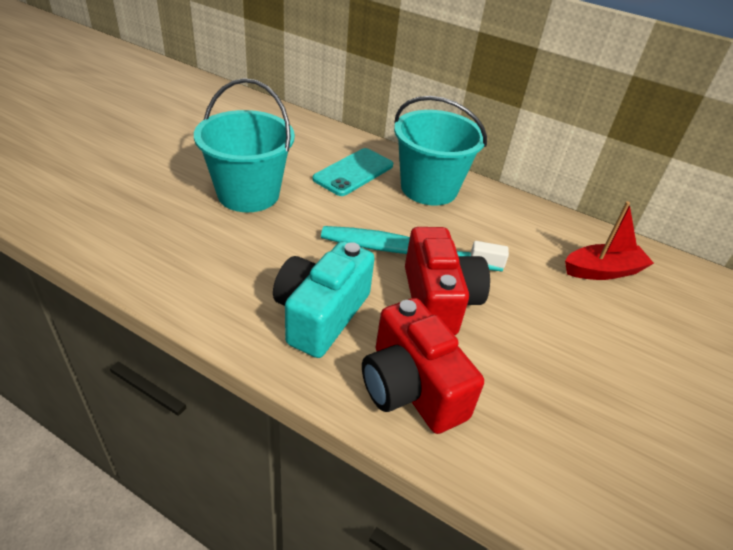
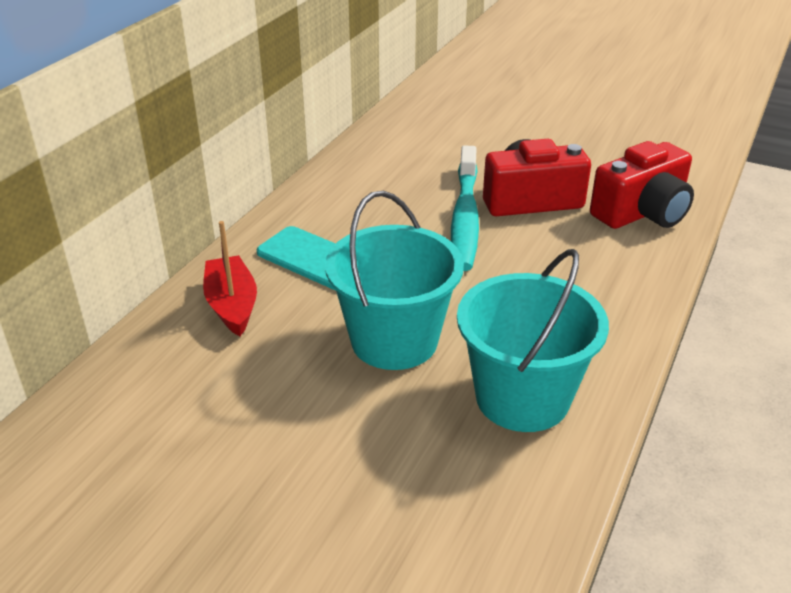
camera: 90 degrees left, 5 degrees down
turquoise camera [273,241,375,358] -> none
turquoise bucket [394,96,487,205] -> turquoise bucket moved to [457,249,609,432]
red boat [565,201,654,280] -> red boat moved to [203,221,257,336]

